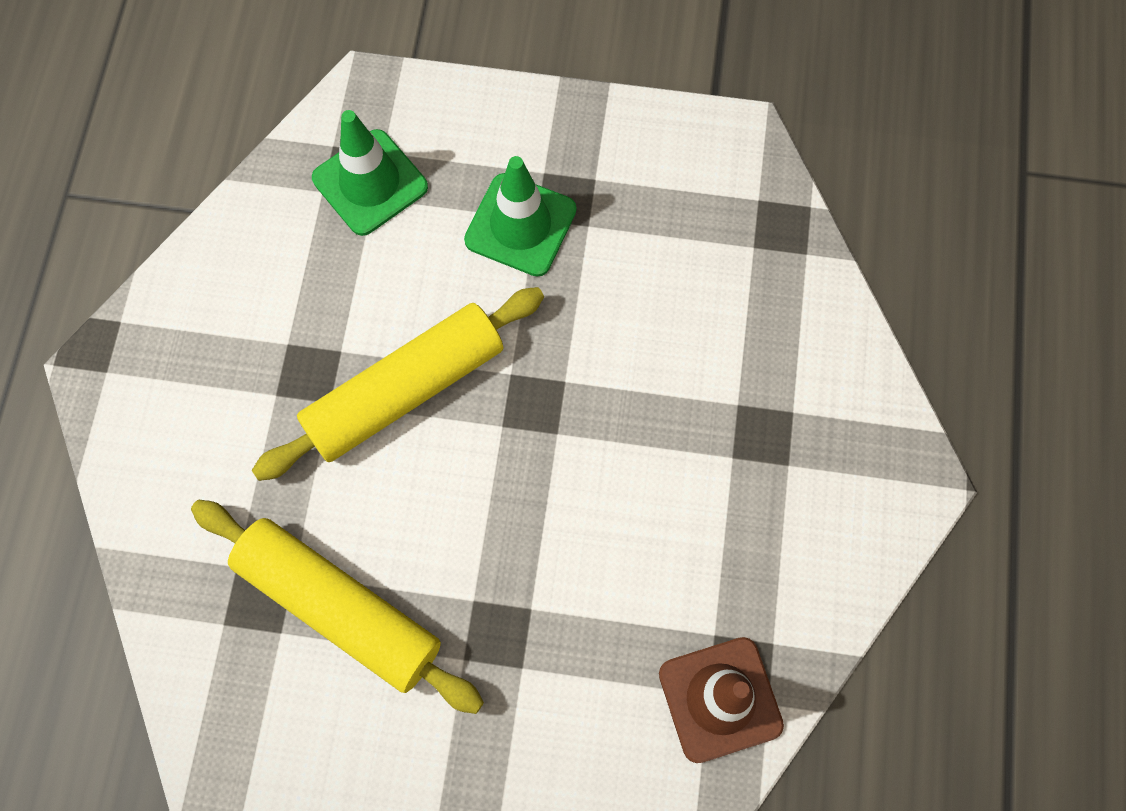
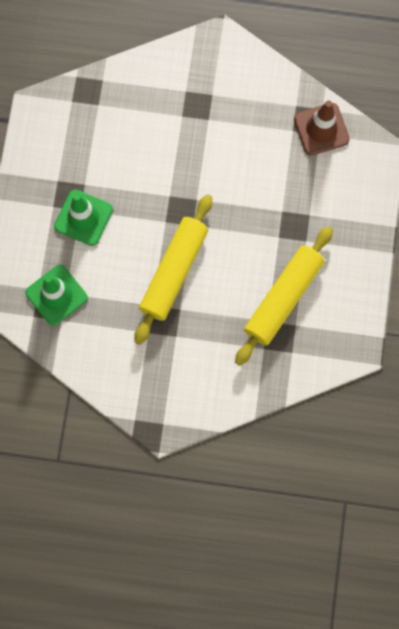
camera: 90 degrees left, 5 degrees up
yellow rolling pin [252,287,544,481] -> yellow rolling pin turned 60 degrees clockwise [134,195,212,345]

